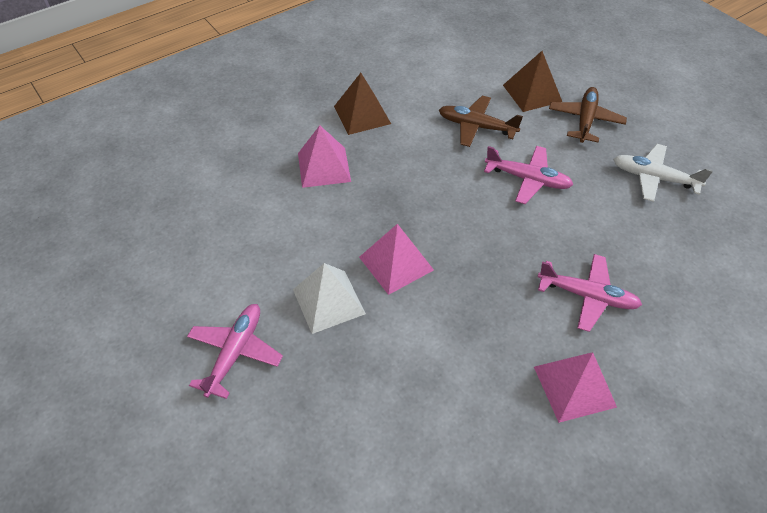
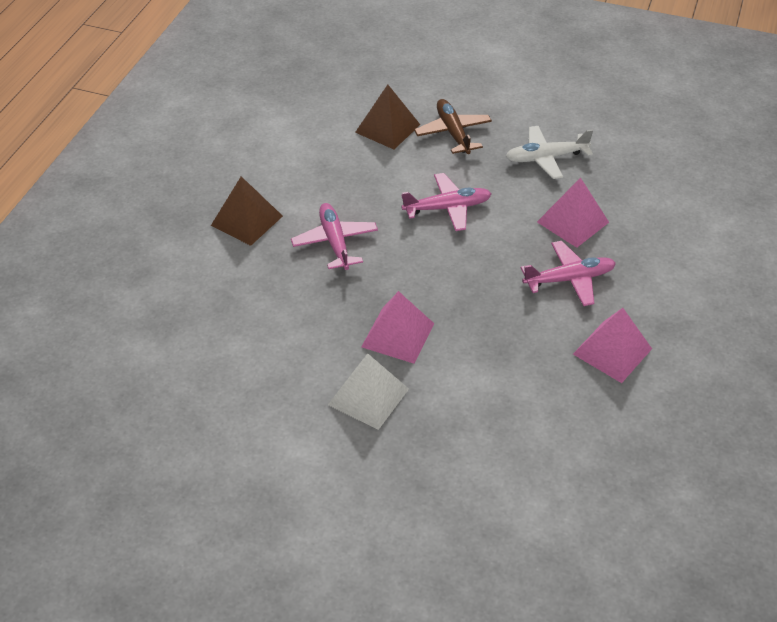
camera: 35 degrees left, 5 degrees down
pink plane [187,304,283,399] -> pink plane moved to [291,203,378,270]
pink pyramid [298,125,351,188] -> pink pyramid moved to [537,178,609,248]
brown plane [439,96,523,147] -> none

